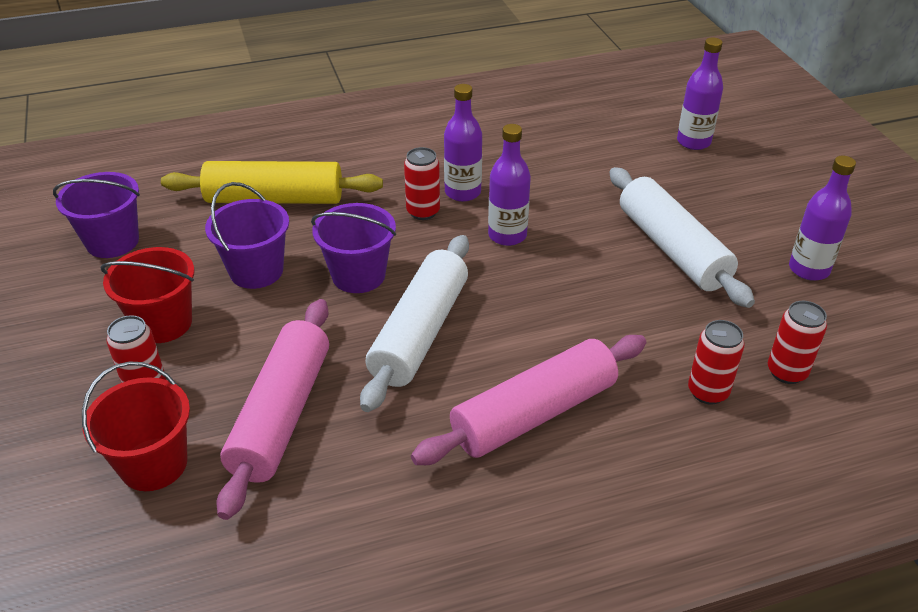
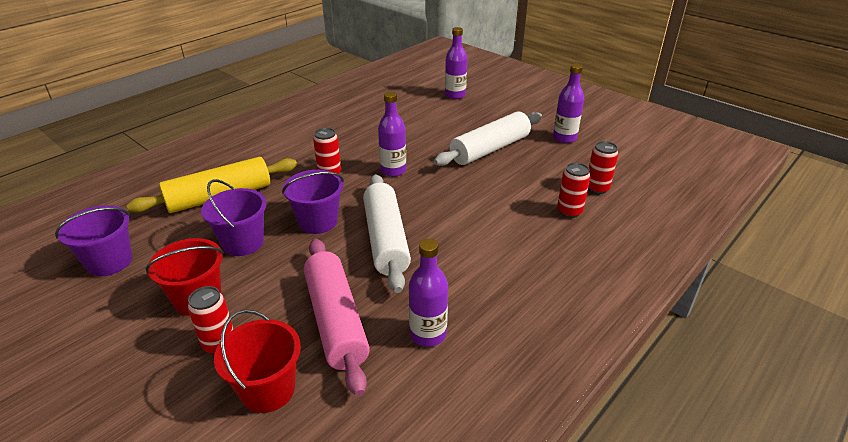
camera: 30 degrees left, 5 degrees down
pink rolling pin [411,335,646,465] -> none
purple bottle [444,84,482,202] -> purple bottle moved to [409,239,448,347]
white rolling pin [609,167,755,308] -> white rolling pin turned 75 degrees counterclockwise [434,112,542,166]

